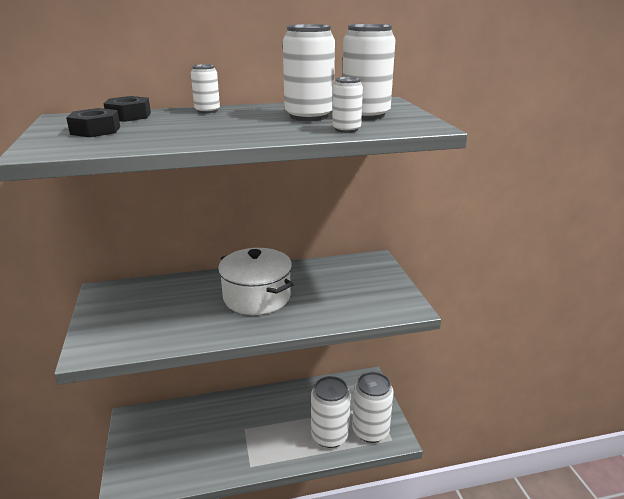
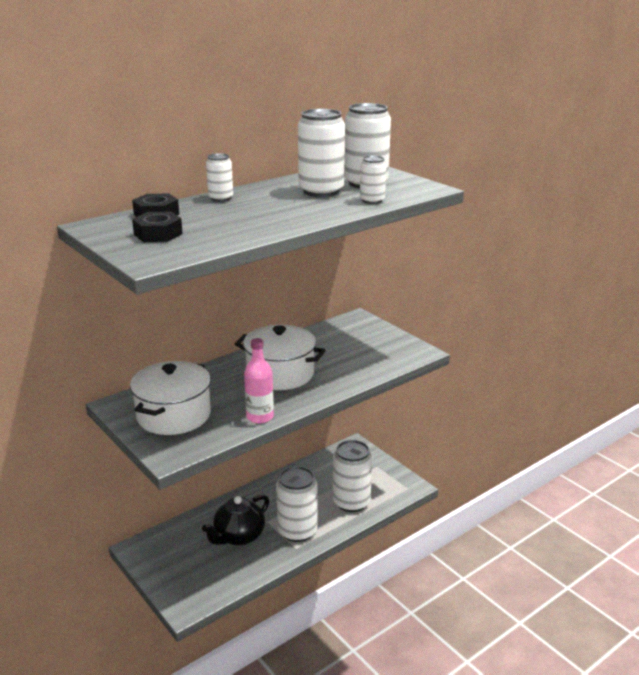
camera: 25 degrees left, 0 degrees up
white can [352,372,394,443] -> white can moved to [276,466,317,542]
none -> white pot [130,361,211,435]
none -> black teapot [202,495,269,546]
none -> pink bottle [244,338,274,424]

